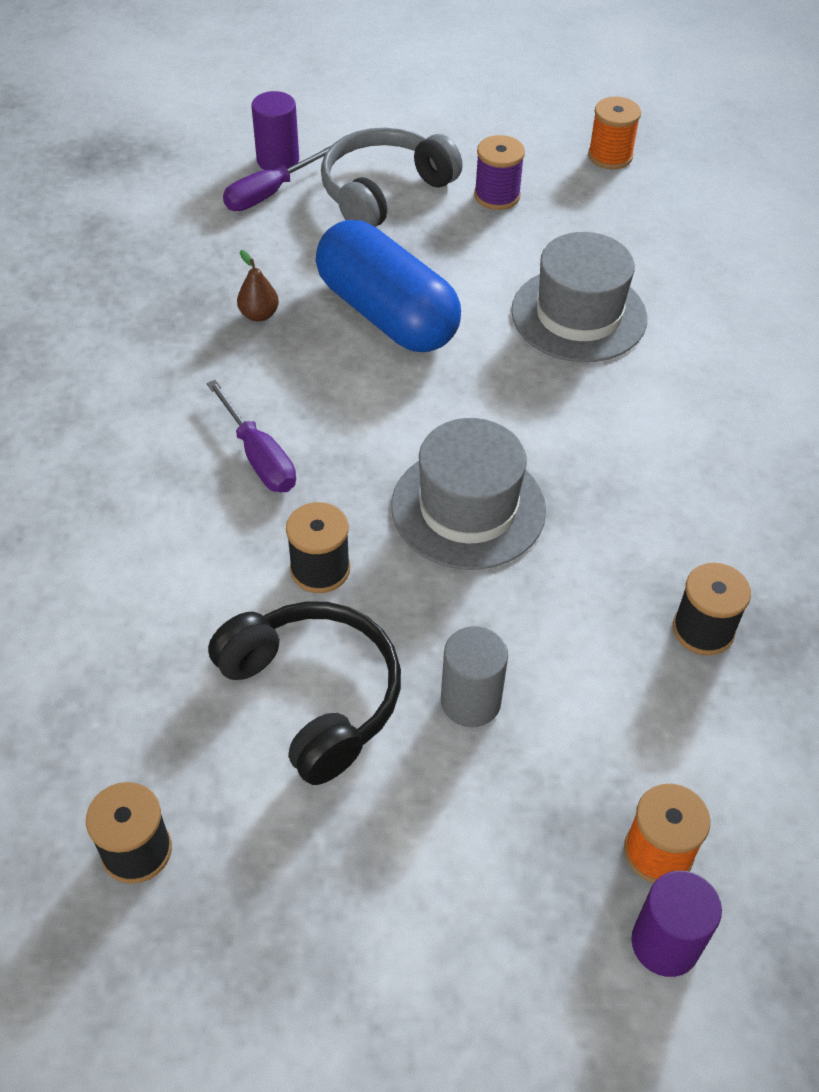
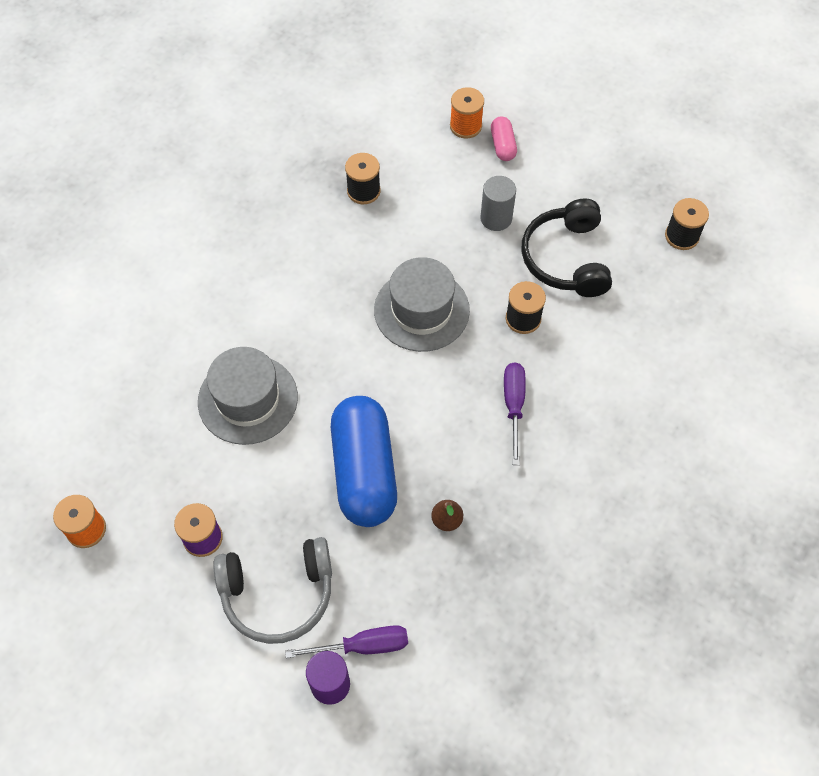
camera: 145 degrees left, 10 degrees up
purple cylinder [631,871,722,977] -> none
none -> pink capsule [491,116,517,161]

